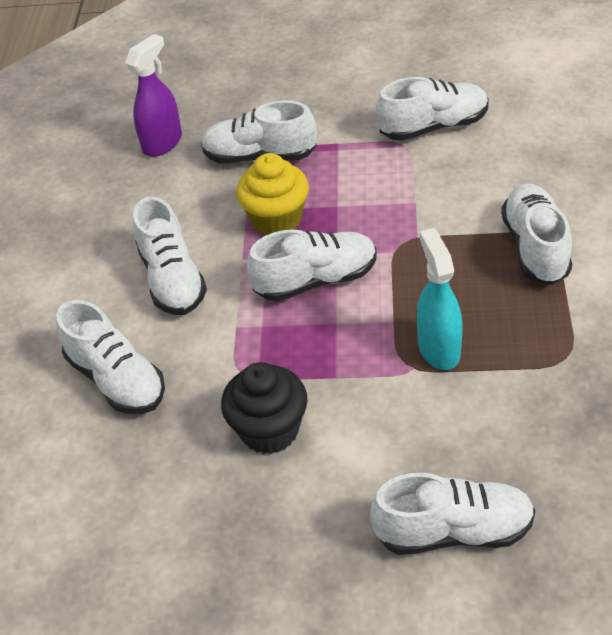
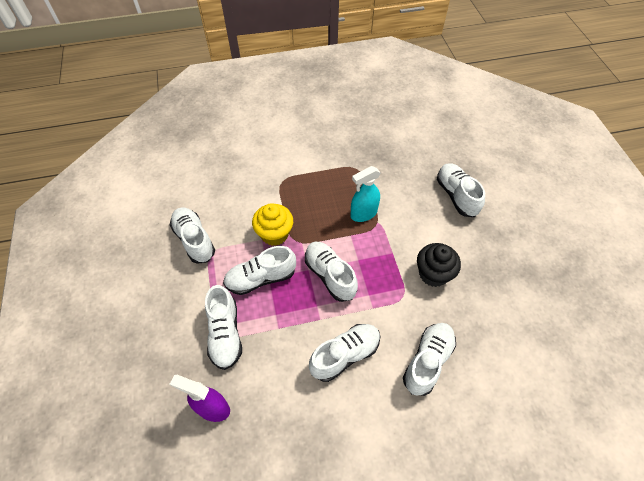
camera: 110 degrees left, 10 degrees up
yellow cupcake [236,153,309,235] -> yellow cupcake moved to [252,203,293,246]
white shoe [501,184,572,285] -> white shoe moved to [223,246,296,295]

